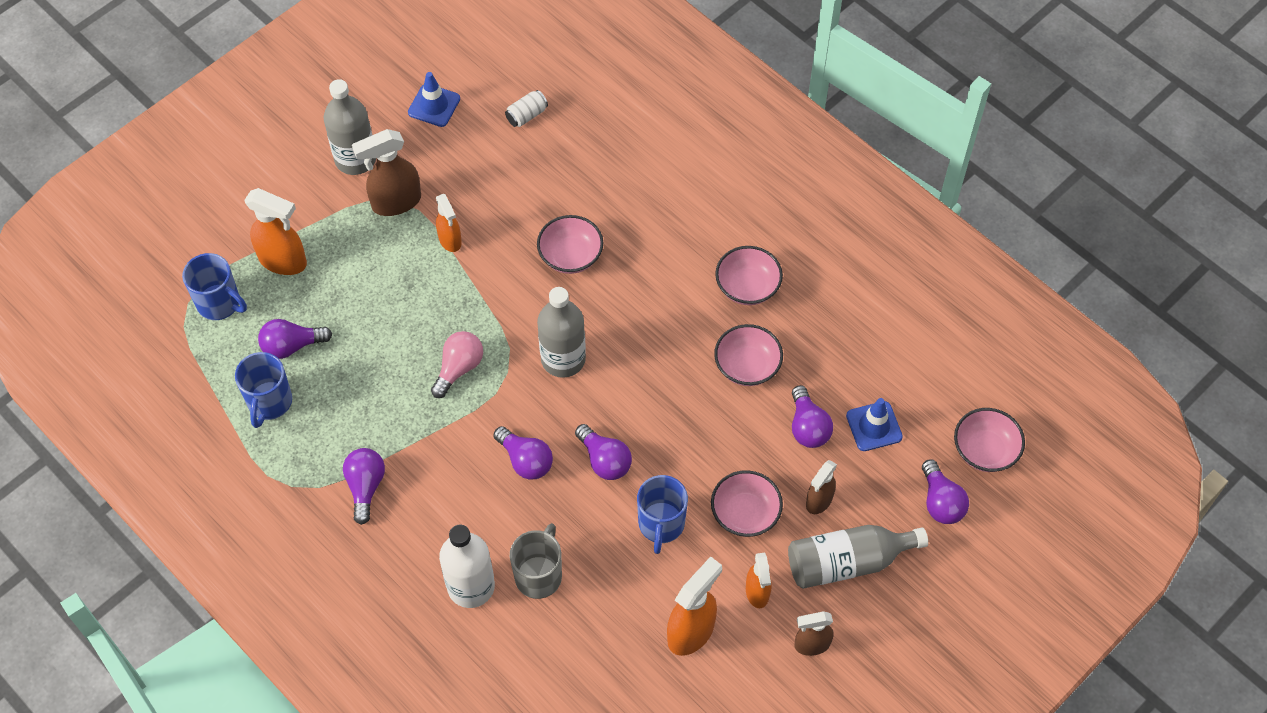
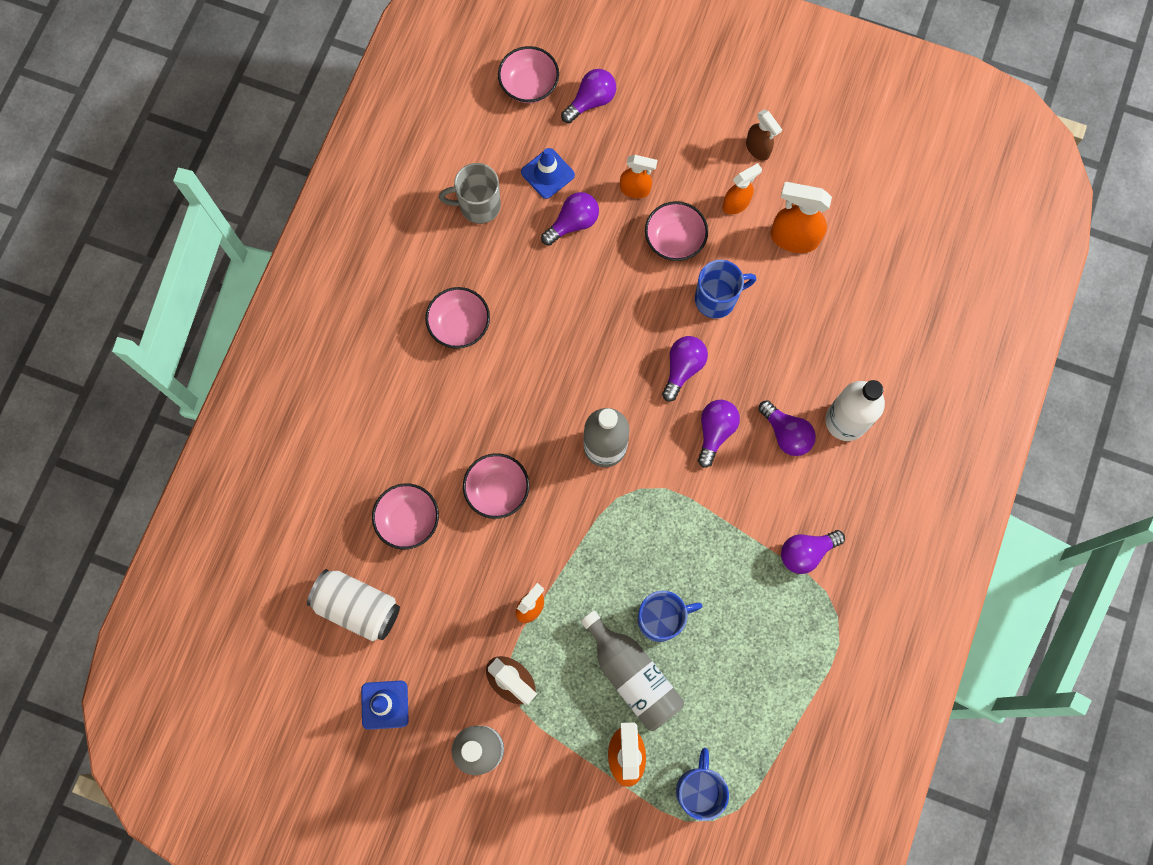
camera: 115 degrees left, 15 degrees up
blue mug [235,352,292,428] -> blue mug moved to [638,591,702,642]
purple light bulb [258,319,332,359] -> purple light bulb moved to [758,400,816,456]
pink light bulb [431,331,483,398] -> none
white can [505,90,548,127] -> white can [307,569,400,642], size x1.93
grey mug [510,523,562,599] -> grey mug moved to [439,163,501,224]
pink bowl [714,324,783,386] -> pink bowl moved to [372,483,439,549]
grey bottle [788,525,928,589] -> grey bottle moved to [581,610,684,731]
brown spray bottle [806,460,837,514] -> orange spray bottle [620,155,658,198]

